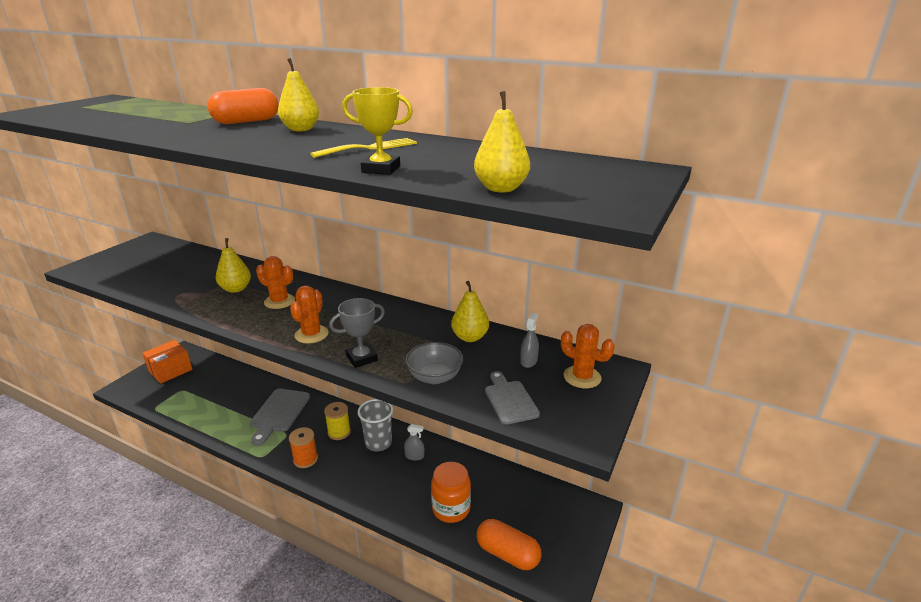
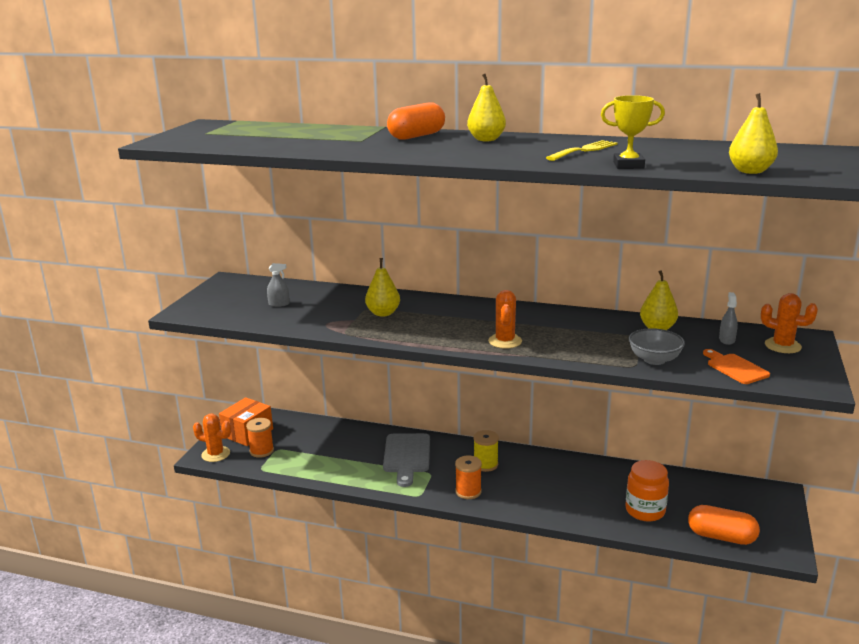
camera: 10 degrees left, 5 degrees down
orange cactus [256,256,295,309] -> orange cactus moved to [193,414,231,462]
grey trophy [329,298,385,368] -> none
grey cup [358,399,393,451] -> none
grey spray bottle [404,424,424,461] -> grey spray bottle moved to [267,263,290,307]
grey cutting board [485,371,540,424] -> orange cutting board [703,349,770,384]
none -> orange spool [246,418,274,458]

